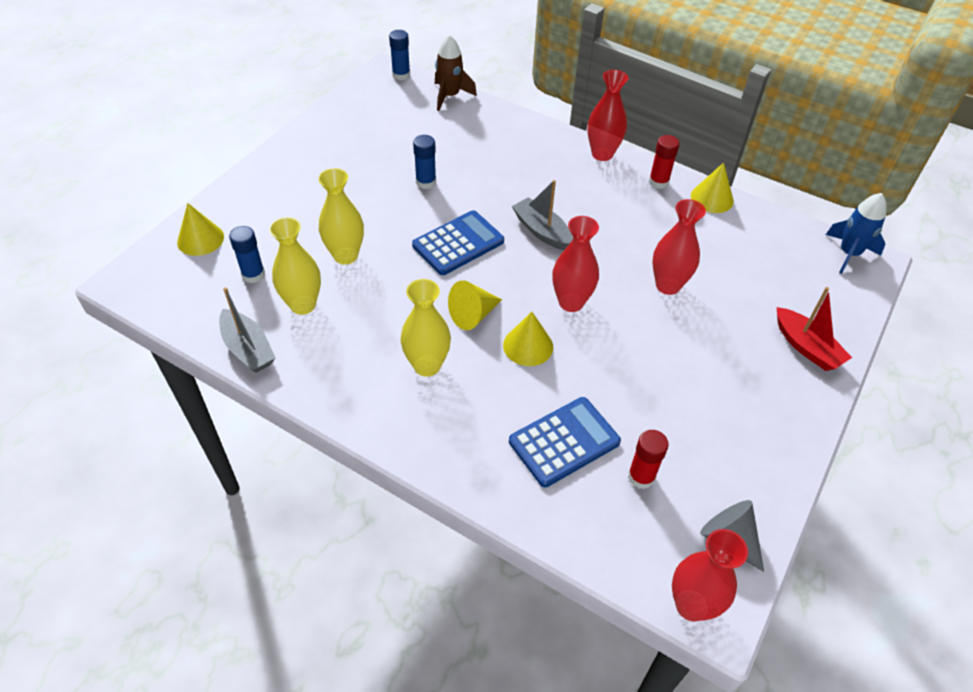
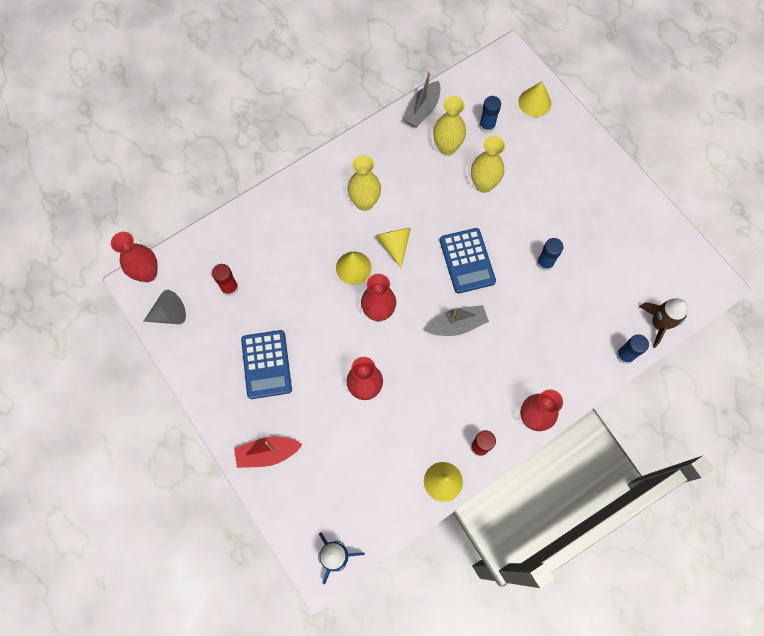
camera: 115 degrees right, 20 degrees up
grey boat [219,287,276,373] -> grey boat turned 45 degrees counterclockwise [403,72,440,127]
blue glue stick [389,30,410,80] -> blue glue stick moved to [616,334,649,364]
blue calculator [509,397,621,487] -> blue calculator moved to [241,330,292,399]

